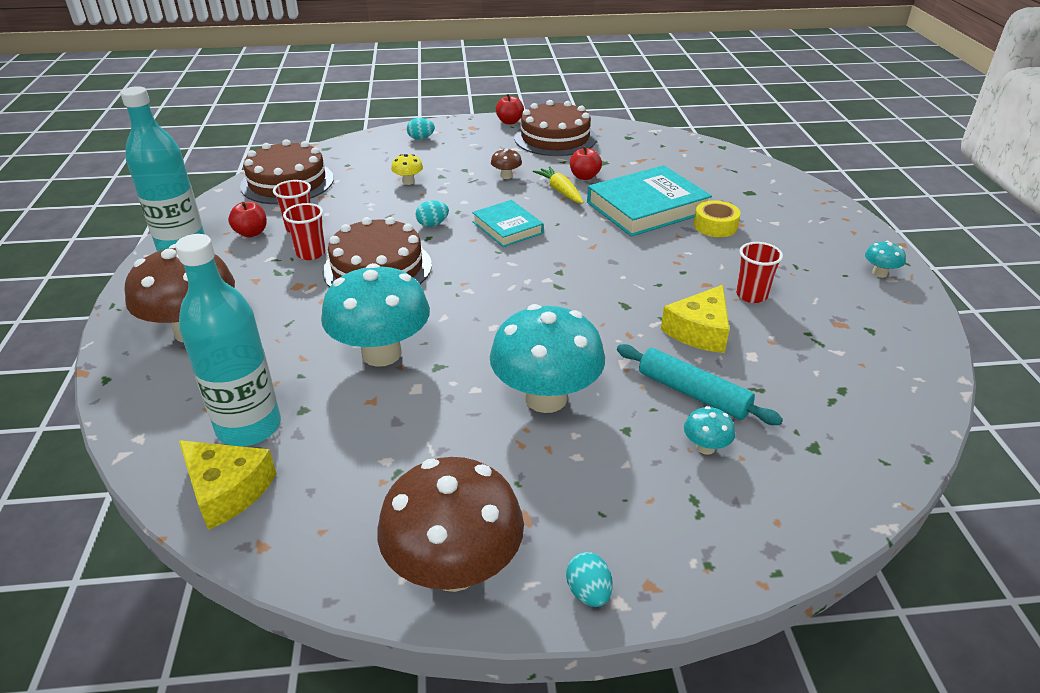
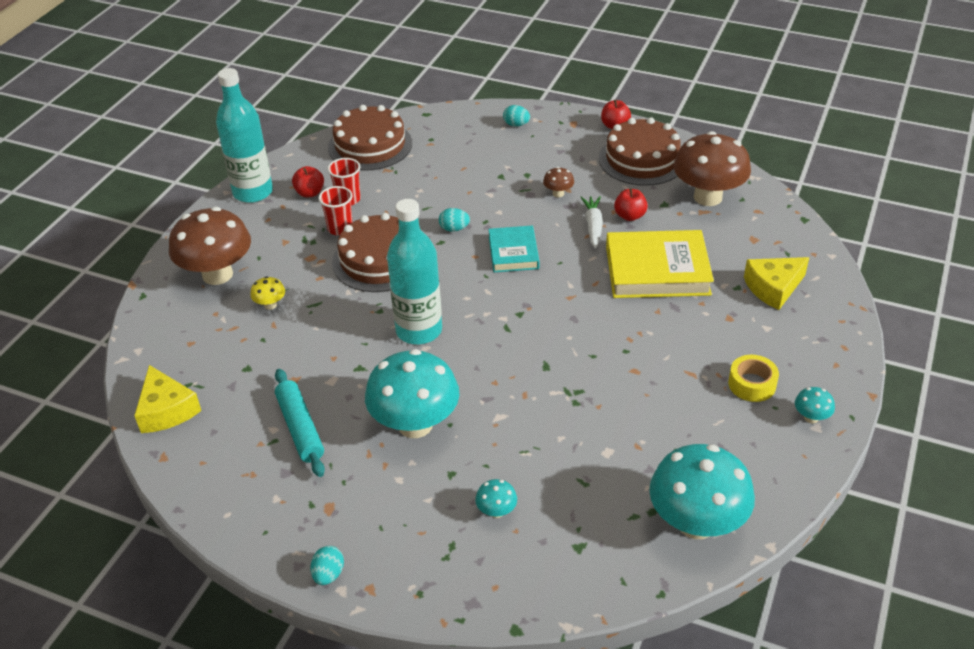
camera: 30 degrees right, 5 degrees up
turquoise bottle [175,234,281,446] -> turquoise bottle moved to [387,199,442,344]
turquoise mushroom [321,263,430,367] -> turquoise mushroom moved to [649,444,755,539]
brown mushroom [377,457,524,592] -> brown mushroom moved to [674,131,751,206]
yellow mushroom [391,154,423,185] -> yellow mushroom moved to [250,276,285,310]
yellow carrot [533,166,583,204] -> white carrot [580,196,603,249]
turquoise book [587,165,712,237] -> yellow book [606,230,714,298]
turquoise rolling pin [617,344,783,425] -> turquoise rolling pin moved to [275,369,325,477]
yellow cheese [661,285,730,353] -> yellow cheese moved to [744,257,809,310]
yellow tape [694,200,741,237] -> yellow tape moved to [728,355,779,402]
red cup [736,242,783,303] -> none

